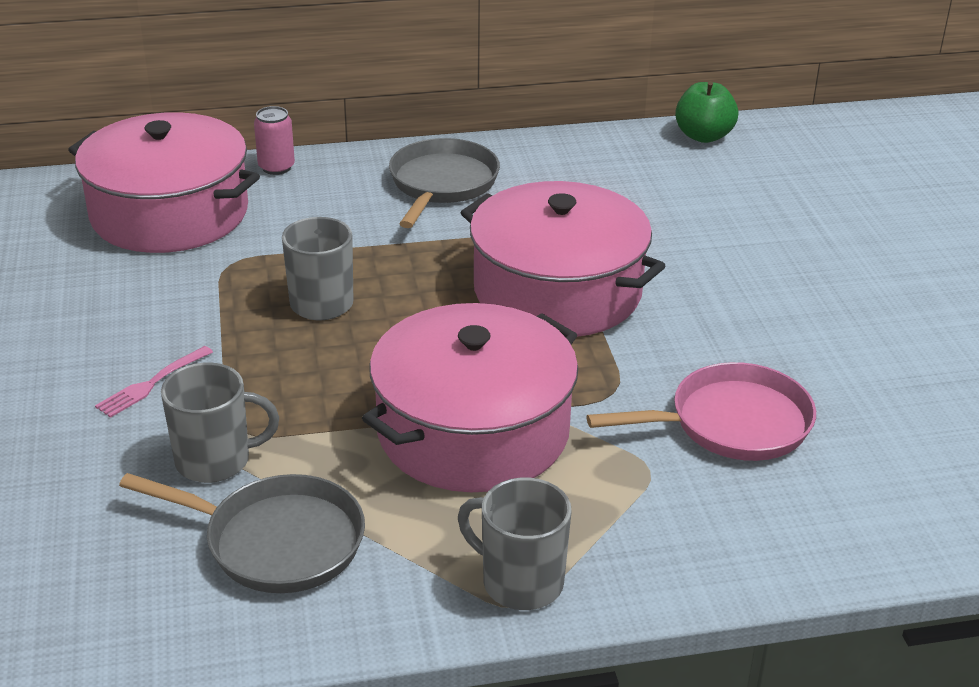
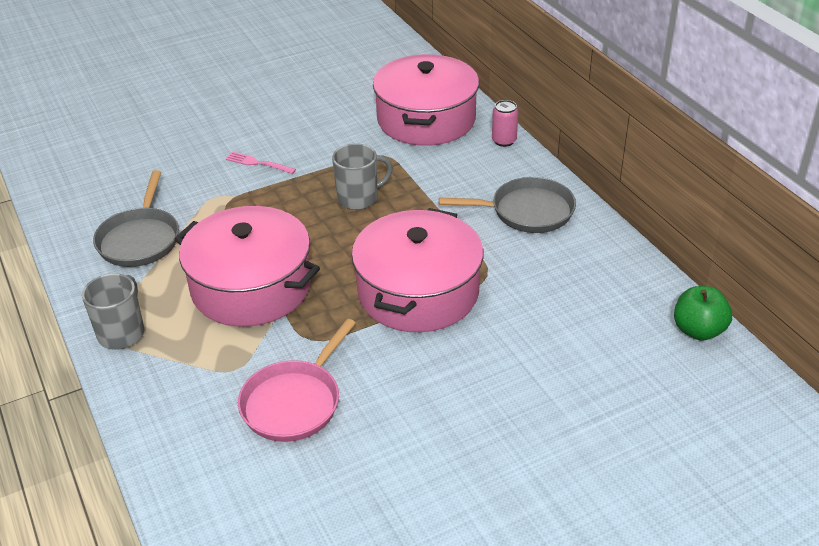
camera: 75 degrees right, 5 degrees up
grey mug [161,363,279,483] -> none
pink pan [587,362,816,461] -> pink pan turned 60 degrees clockwise [238,319,356,442]

